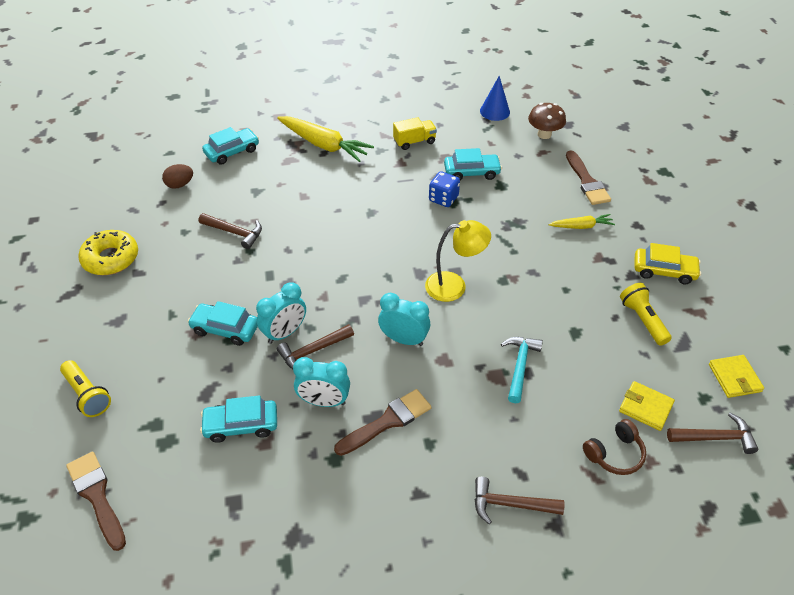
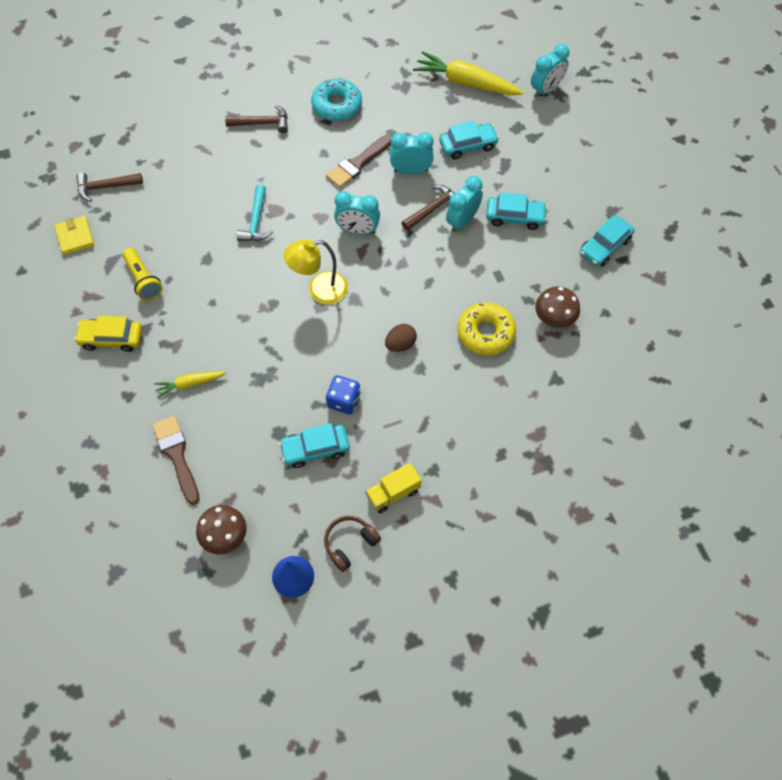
camera: 170 degrees right, 15 degrees up
yellow flashlight [60,360,111,417] -> none
brown brush [66,451,126,551] -> turquoise clock [531,44,569,98]
yellow donut [78,230,138,275] -> yellow donut moved to [458,302,516,356]
brown egg [162,164,193,189] -> brown egg moved to [385,324,417,352]
brown hammer [199,213,262,249] -> brown mushroom [535,286,580,328]
turquoise car [202,127,259,165] -> turquoise car moved to [580,215,635,267]
yellow carrot [277,116,374,162] -> yellow carrot moved to [413,51,523,95]
brown headphones [583,419,646,475] -> brown headphones moved to [324,516,381,572]
yellow wallet [619,381,675,431] -> none
none -> turquoise donut [311,79,362,121]

